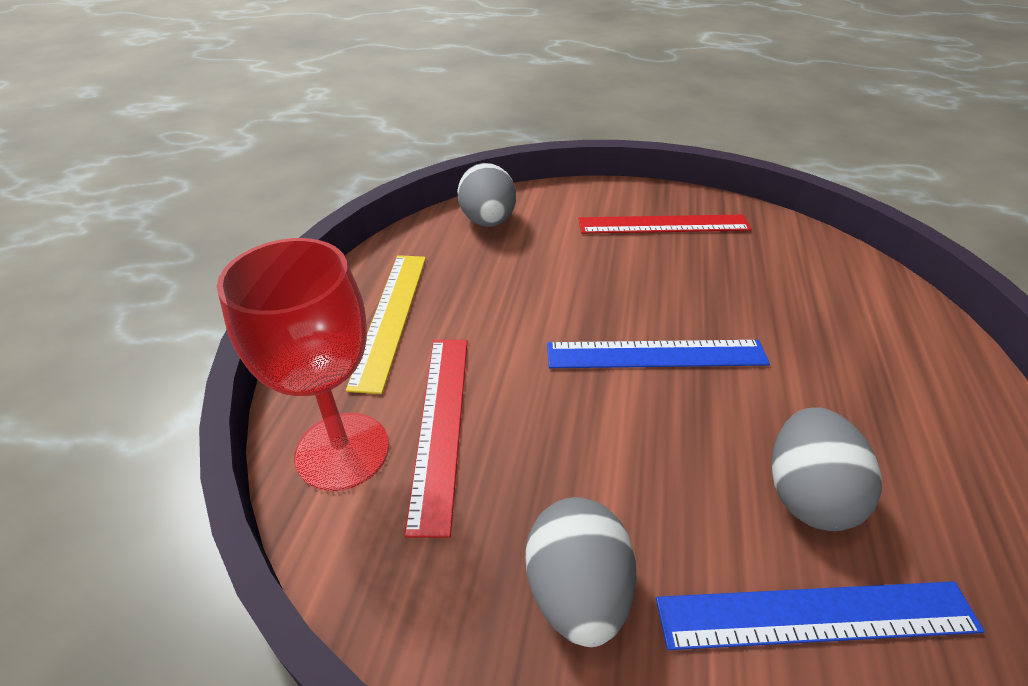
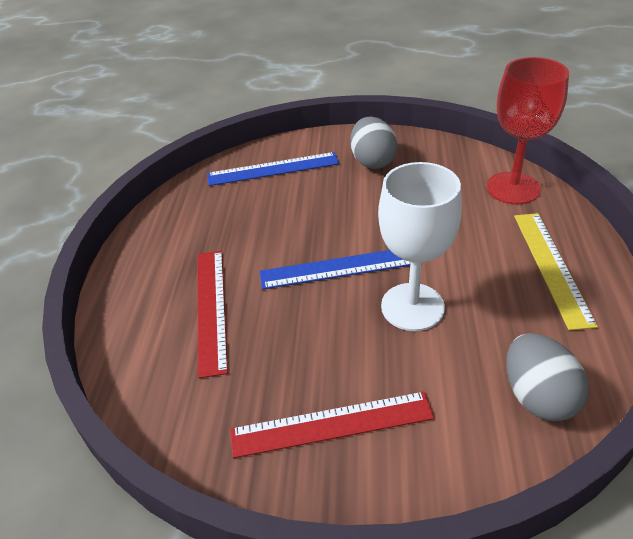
camera: 175 degrees right, 0 degrees up
red ruler [405,340,468,538] -> red ruler moved to [197,251,228,378]
grey egg [772,407,882,531] -> none
none -> white goblet [378,162,462,331]

